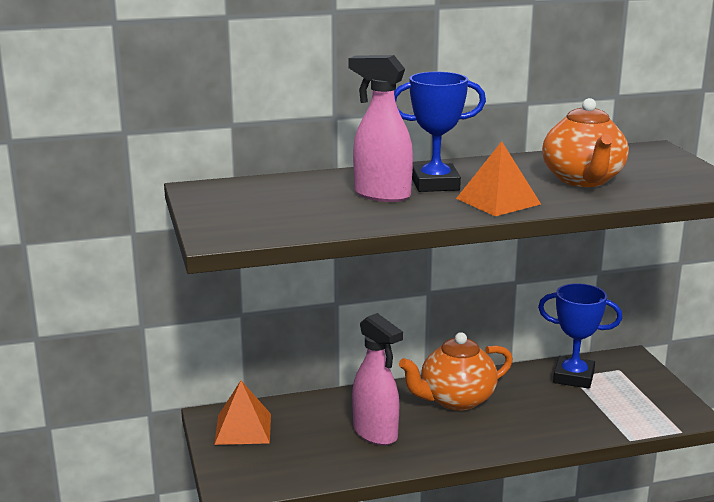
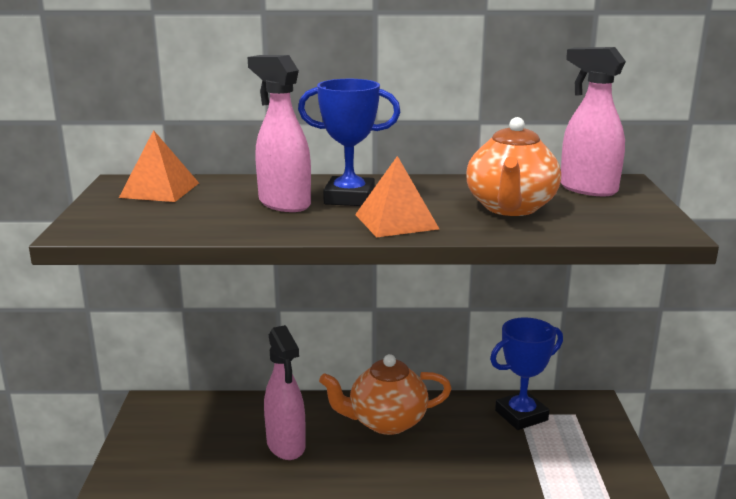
camera: 15 degrees right, 0 degrees up
orange pyramid [214,381,271,445] -> orange pyramid moved to [119,130,199,202]
blue trophy [538,283,622,389] -> blue trophy turned 60 degrees counterclockwise [490,317,563,430]
none -> pink spray bottle [560,47,626,196]

